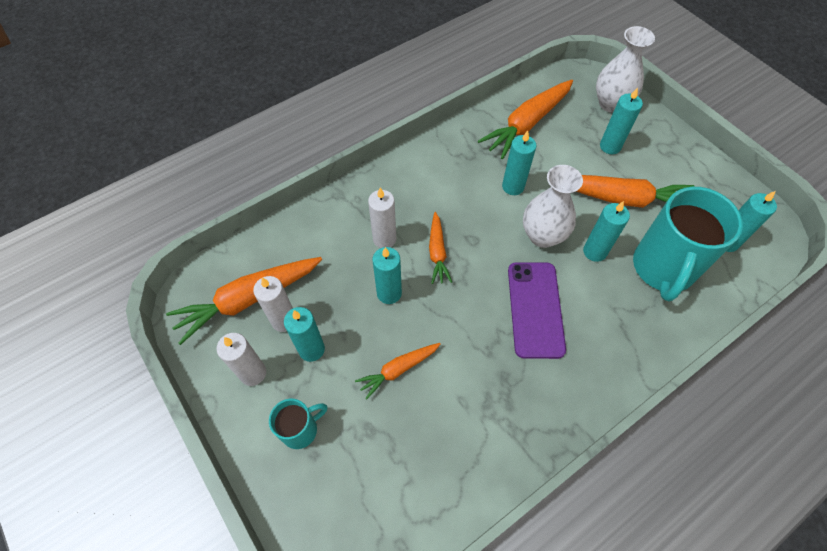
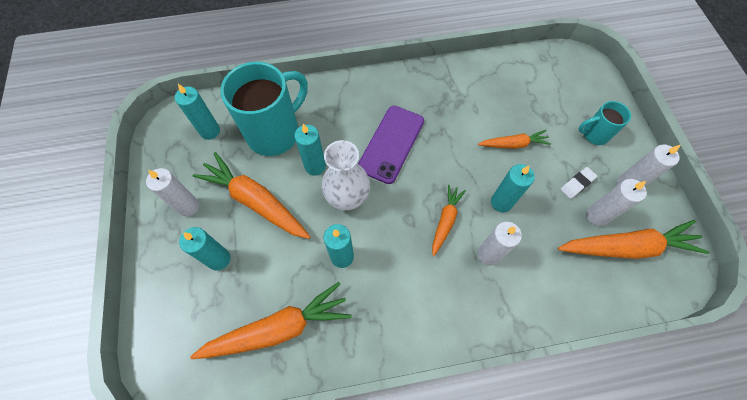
camera: 155 degrees left, 5 degrees up
turquoise candle [284,307,325,362] -> white eraser [560,167,597,199]
white vase [596,26,655,113] -> none
none -> white candle [146,168,199,216]

